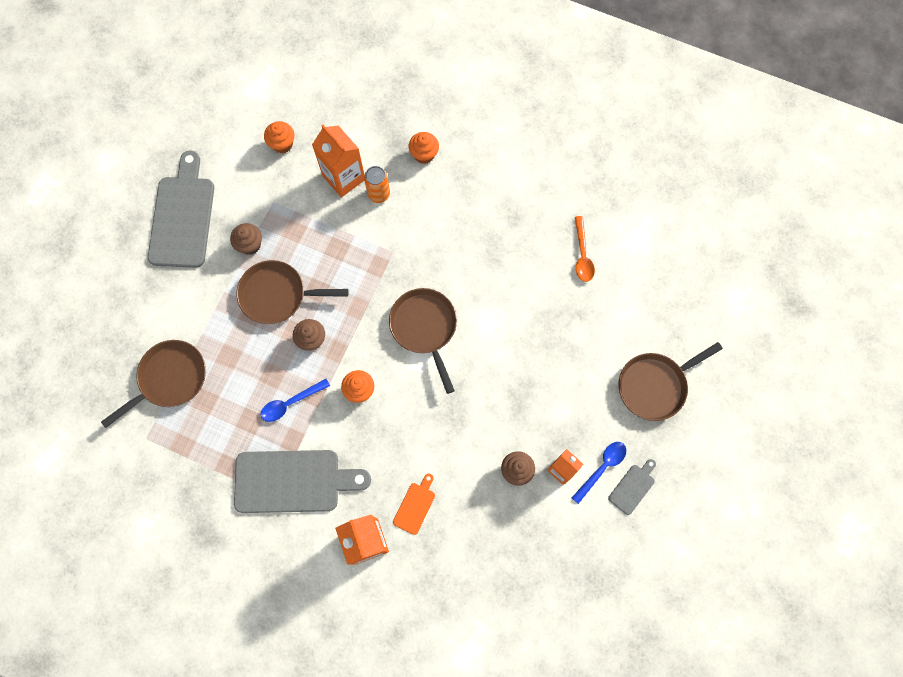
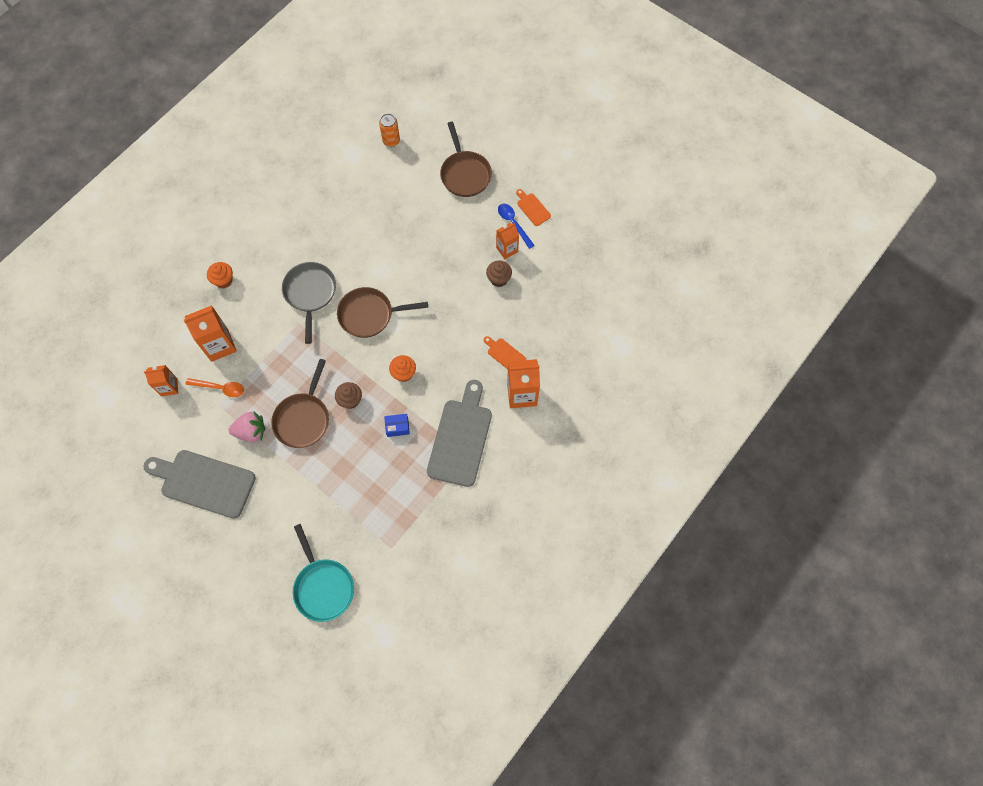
camera: 75 degrees left, 5 degrees down
brown pan [101,340,206,428] -> none
brown cupcake [230,223,262,255] -> pink strawberry [228,411,266,442]
blue spoon [261,379,330,422] -> blue box [384,414,410,437]
orange cupcake [264,121,295,153] -> orange carton [144,365,178,396]
orange can [364,166,390,203] -> orange can moved to [379,114,400,147]
orange spoon [575,216,595,282] -> orange spoon moved to [186,378,244,397]
grey cutting board [608,459,656,515] -> orange cutting board [516,189,551,226]
none -> grey pan [282,262,336,344]
none -> turquoise pan [293,524,354,622]

